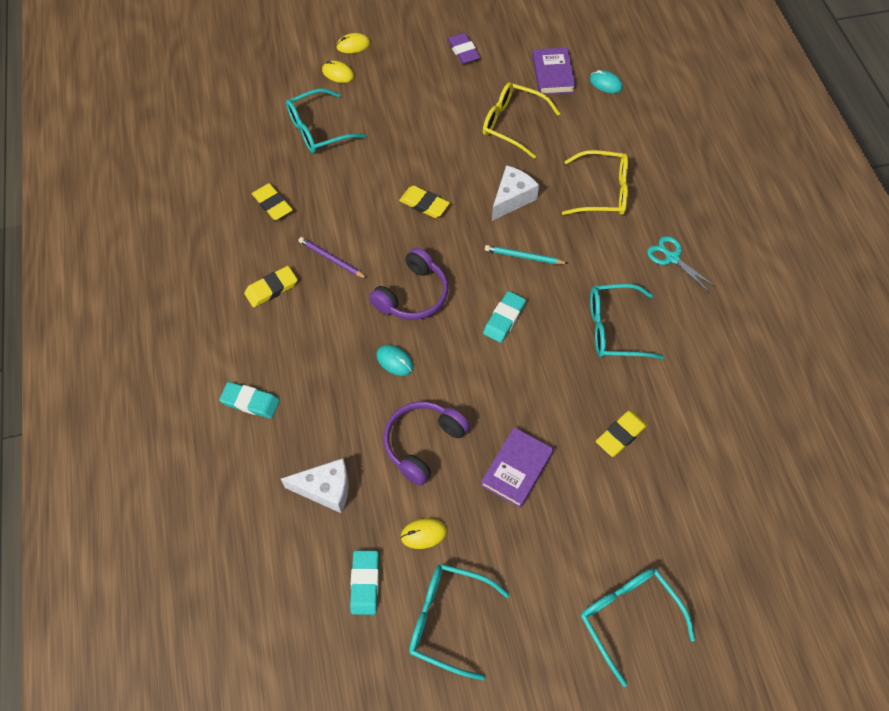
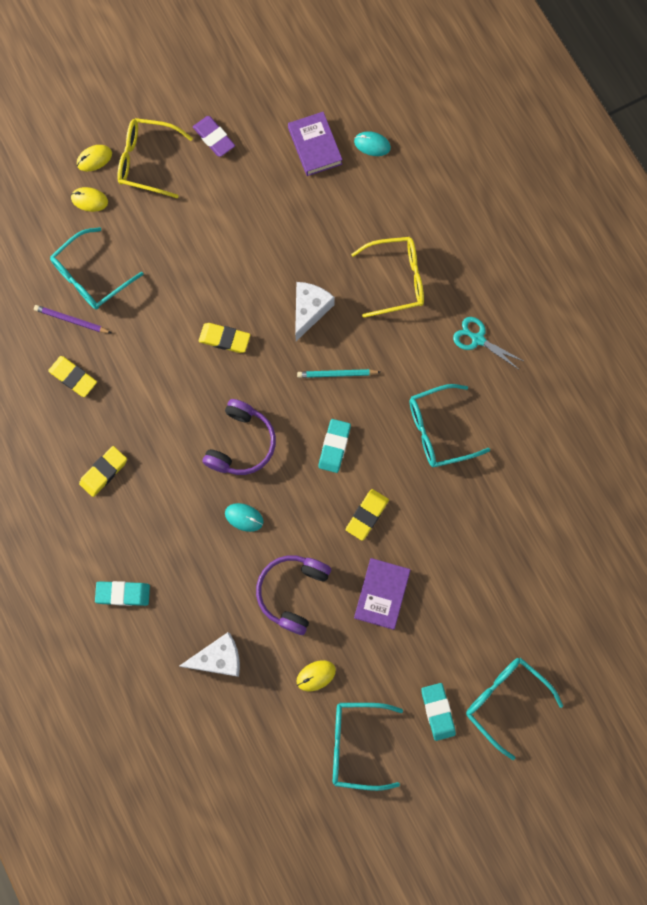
camera: 15 degrees left, 15 degrees up
purple pencil [299,237,368,279] -> purple pencil moved to [34,305,111,333]
turquoise eraser [350,550,379,615] -> turquoise eraser moved to [421,683,456,741]
yellow glasses [483,82,560,158] -> yellow glasses moved to [117,118,193,199]
yellow eraser [596,410,648,457] -> yellow eraser moved to [345,489,389,541]

